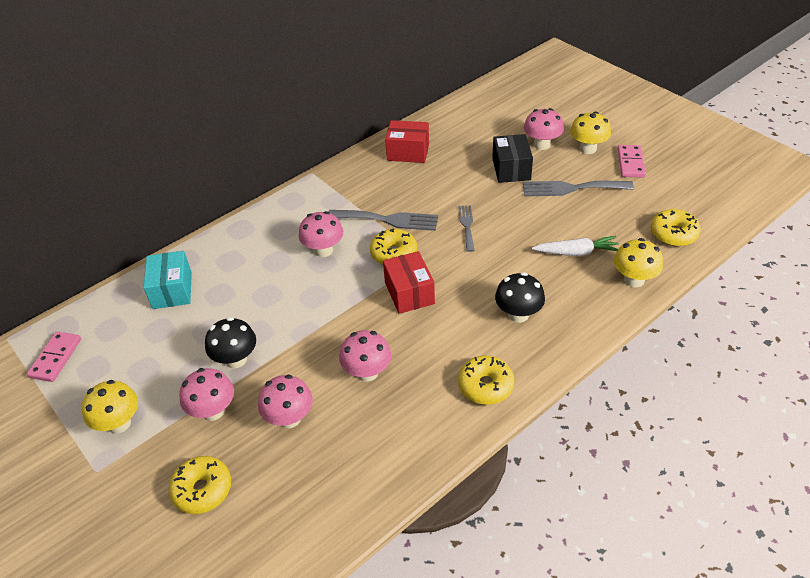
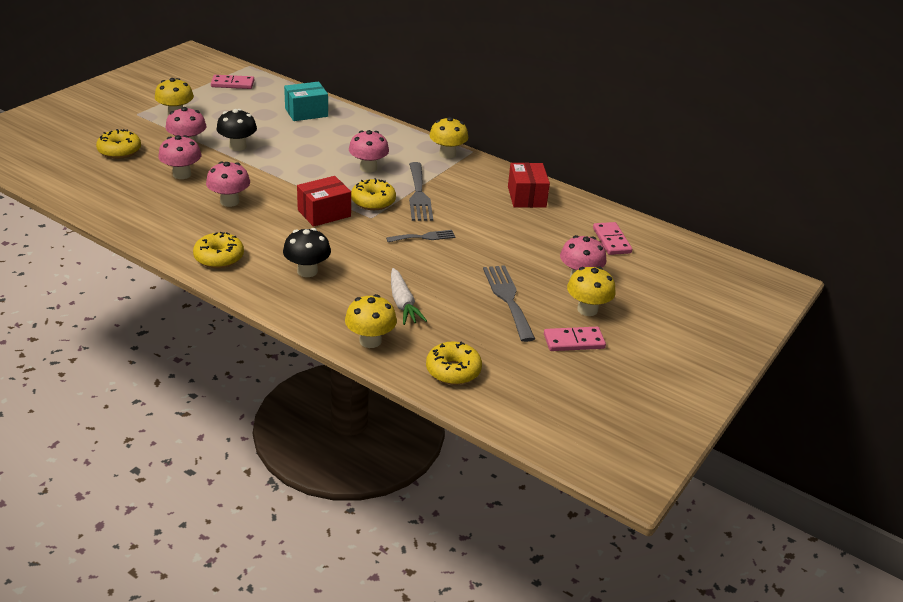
camera: 70 degrees right, 10 degrees down
black box [492,134,533,183] -> none
none -> yellow mushroom [429,117,468,159]
none -> pink domino [593,222,632,255]

